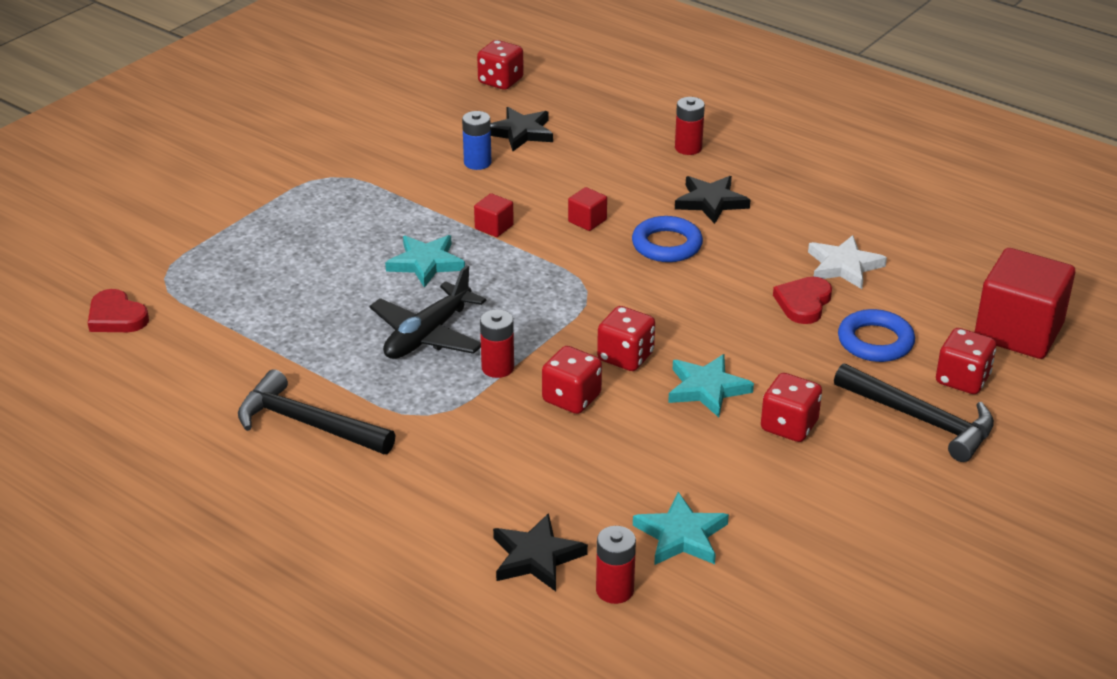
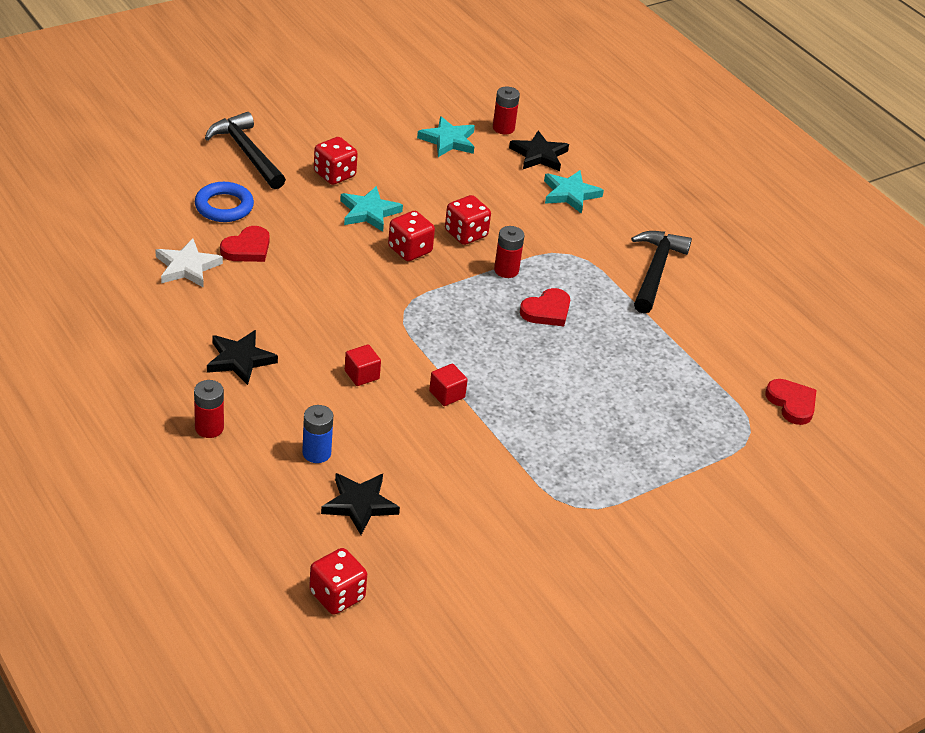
camera: 165 degrees left, 5 degrees up
black hammer [238,369,396,454] -> black hammer turned 120 degrees counterclockwise [631,231,692,314]
black plane [369,265,486,359] -> red heart [520,288,570,326]
turquoise star [385,235,465,288] -> turquoise star moved to [544,170,604,214]
blue battery [462,111,492,170] -> blue battery moved to [302,405,333,463]
blue ring [632,216,703,262] -> none
red dice [936,328,996,394] -> none
red cube [975,248,1075,359] -> none

